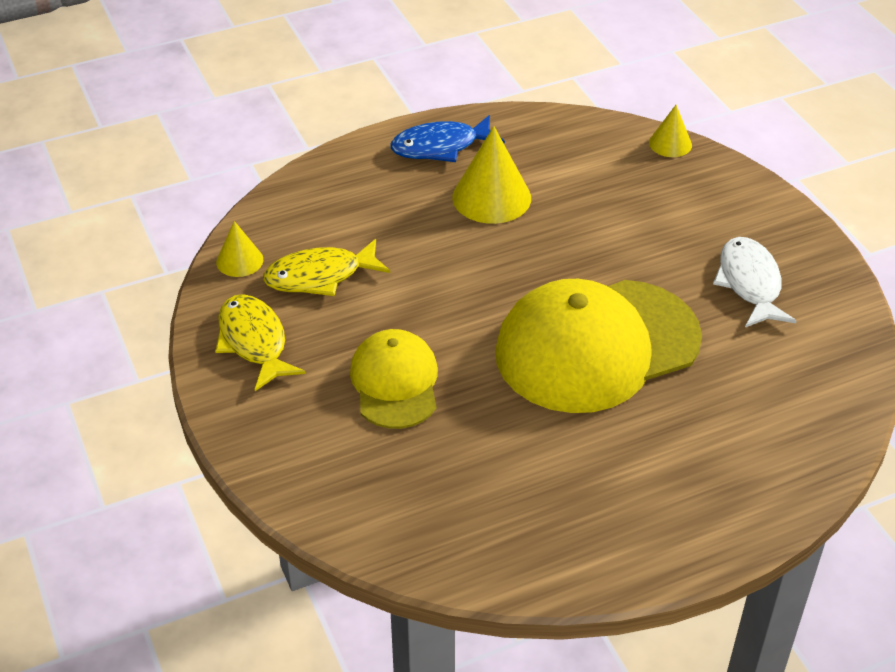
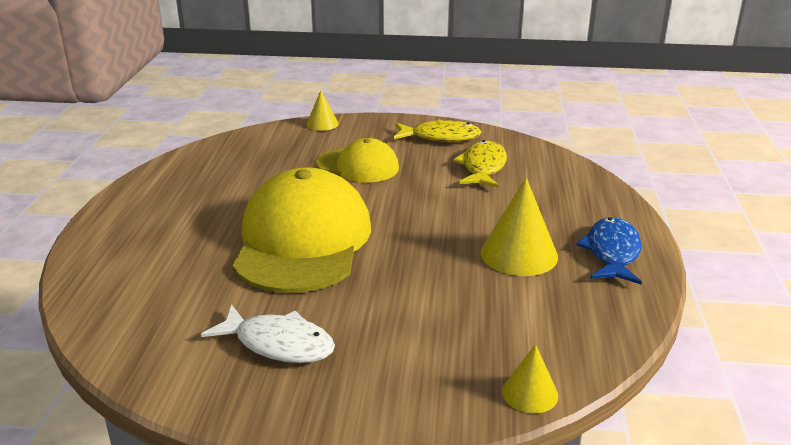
camera: 120 degrees right, 15 degrees down
yellow cone [216,221,263,277] -> yellow cone moved to [306,90,339,131]

